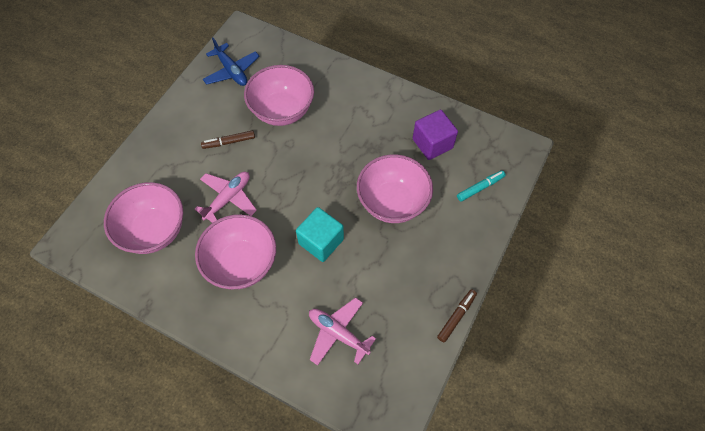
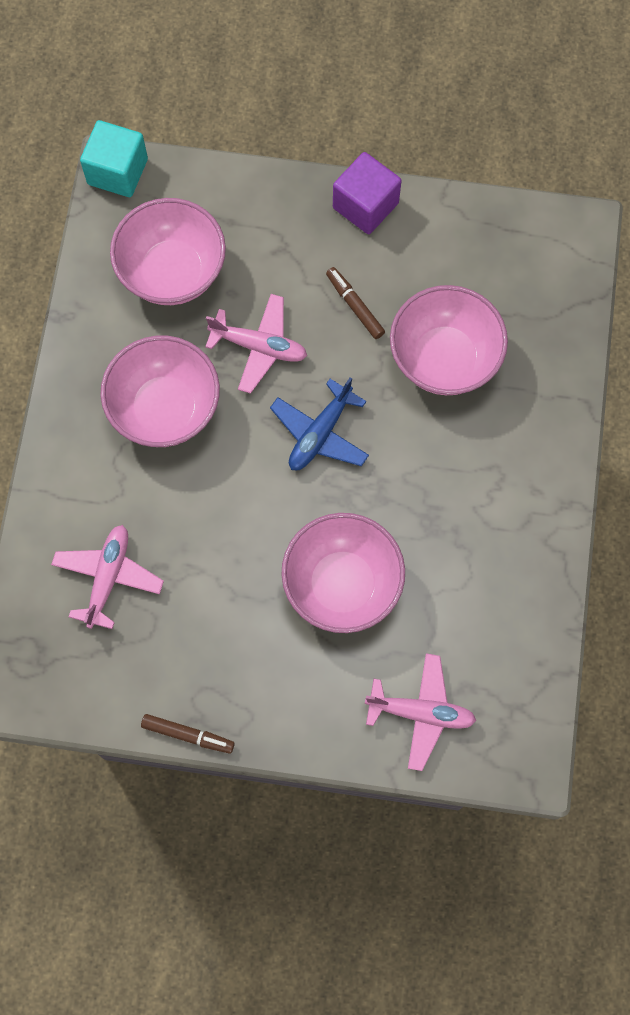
camera: 70 degrees right, 10 degrees up
blue plane [203,37,260,86] -> blue plane moved to [270,377,369,470]
turquoise cube [296,207,344,262] -> turquoise cube moved to [80,120,148,197]
purple cube [413,110,458,160] -> purple cube moved to [333,152,402,234]
turquoise marker [457,170,505,202] -> pink plane [365,653,476,771]

